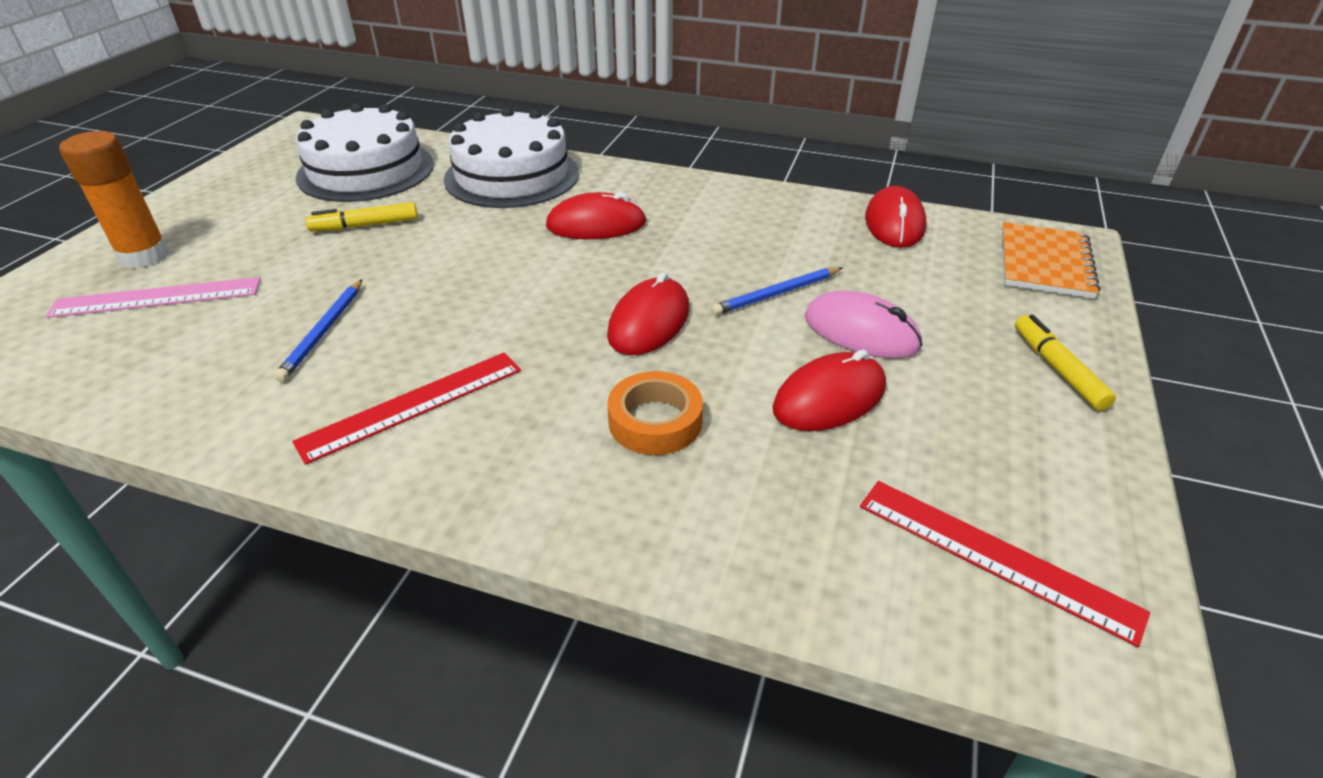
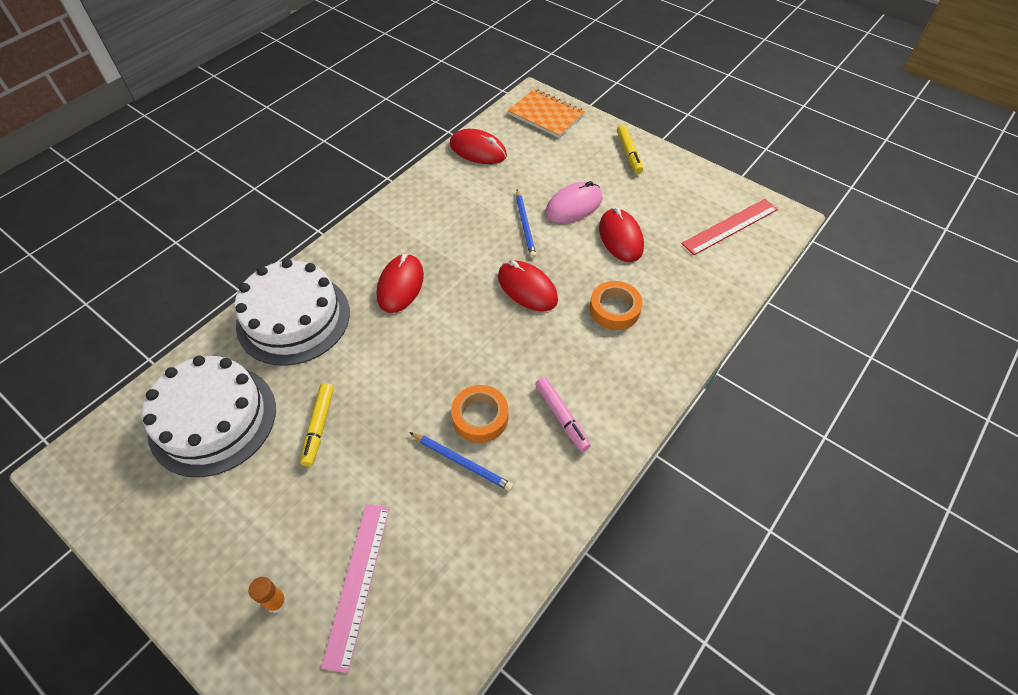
camera: 70 degrees left, 15 degrees up
orange glue stick [59,131,170,268] -> orange glue stick [248,577,287,613], size x0.50
red ruler [292,353,521,465] -> pink marker [535,377,591,452]
yellow marker [1015,314,1116,411] -> yellow marker turned 105 degrees counterclockwise [617,125,643,174]
none -> orange tape [451,385,508,443]

